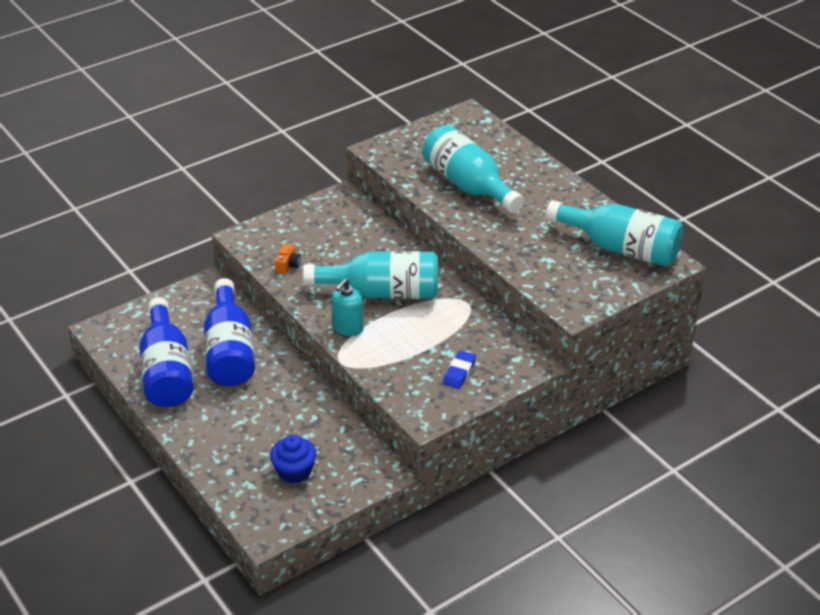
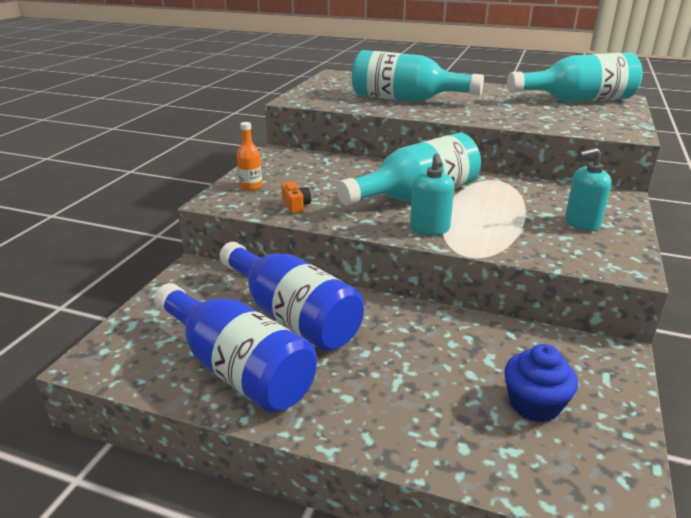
camera: 35 degrees left, 10 degrees down
blue eraser [443,350,476,389] -> turquoise soap dispenser [565,148,612,231]
none -> orange bottle [237,122,262,191]

